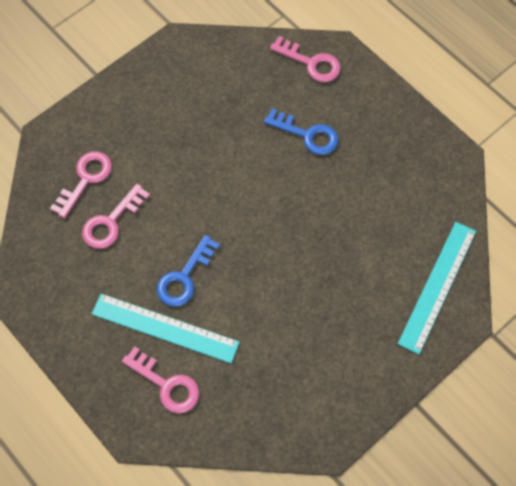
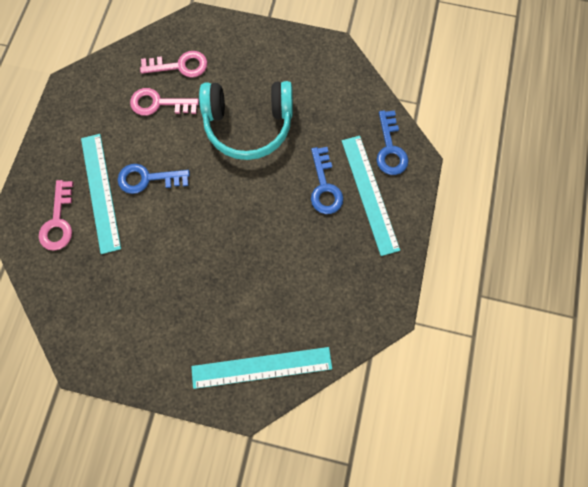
camera: 55 degrees right, 10 degrees up
pink key [270,36,341,82] -> blue key [377,110,409,175]
none -> turquoise headphones [199,81,293,160]
none -> turquoise ruler [342,136,400,256]

